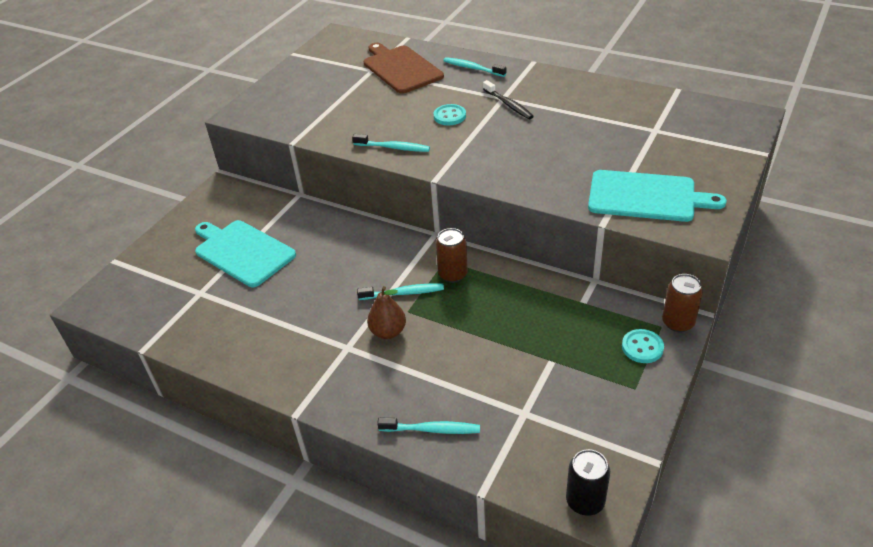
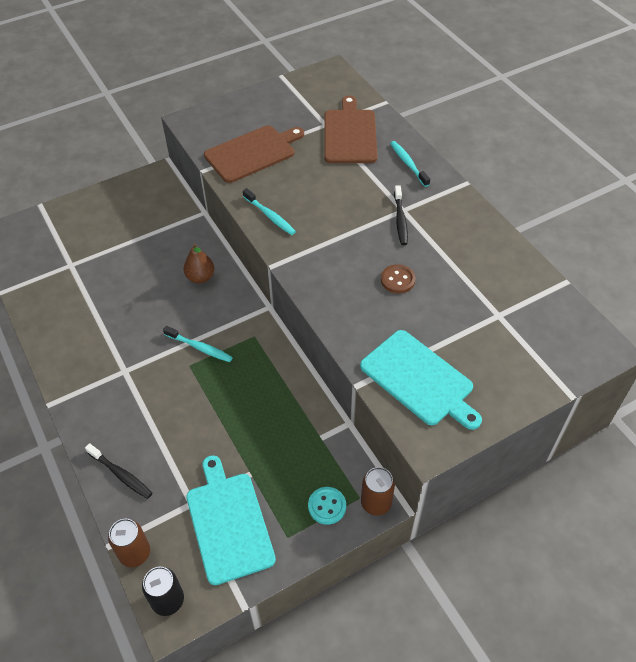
camera: 30 degrees right, 10 degrees up
turquoise cutting board [195,220,296,287] -> turquoise cutting board moved to [186,455,276,585]
brown pear [367,286,406,339] -> brown pear moved to [183,243,215,283]
turquoise toothbrush [377,418,480,434] -> black toothbrush [85,443,152,499]
turquoise button [434,104,466,125] -> none
brown can [436,228,468,283] -> brown can moved to [108,519,150,567]
none -> brown cutting board [204,125,304,183]
none -> brown button [381,264,415,294]

